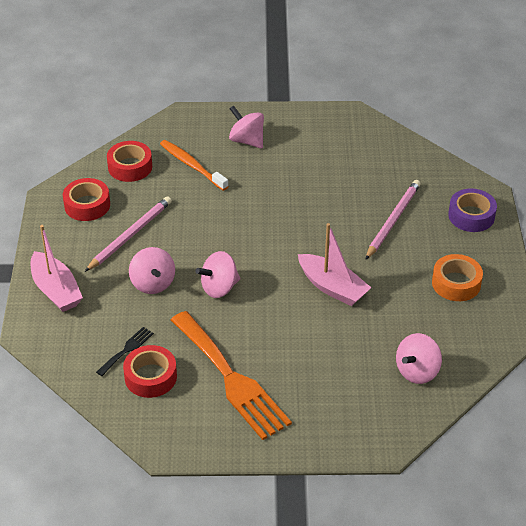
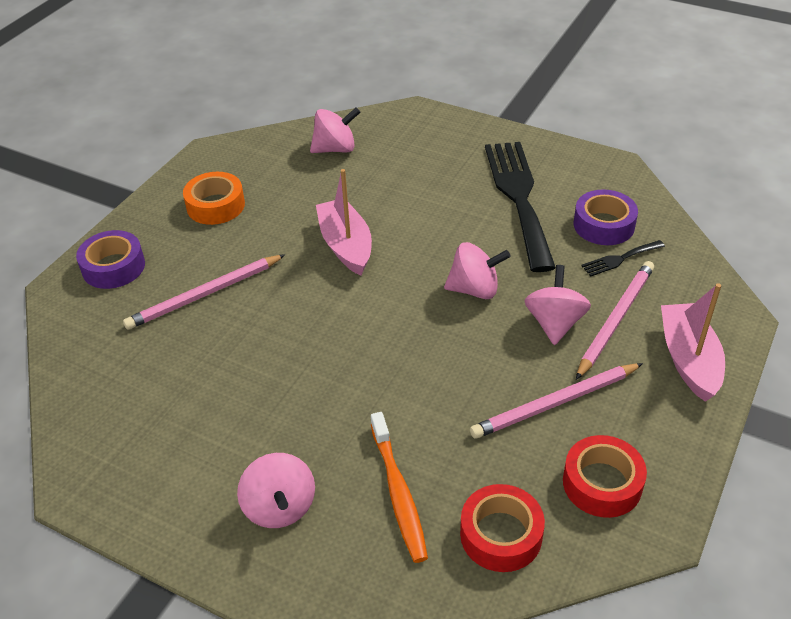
camera: 150 degrees left, 0 degrees up
red tape [123,345,177,398] -> purple tape [574,189,638,245]
orange fork [171,311,292,440] -> black fork [485,142,556,272]
none -> pink pencil [576,261,654,380]

